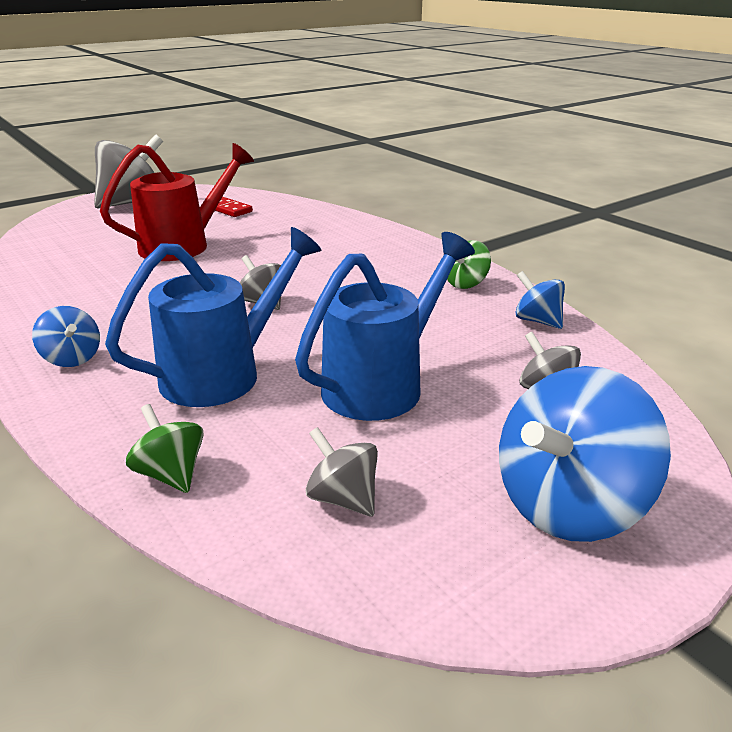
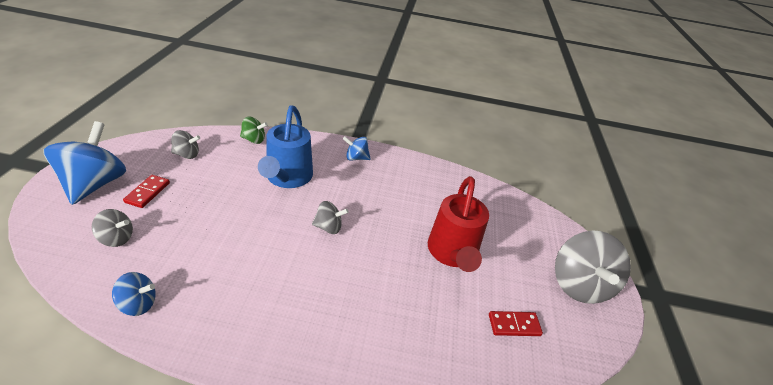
camera: 130 degrees right, 10 degrees up
blue watering can [295,232,475,421] -> none
green spinning top [447,240,491,289] -> none
none -> red domino [123,175,170,208]

